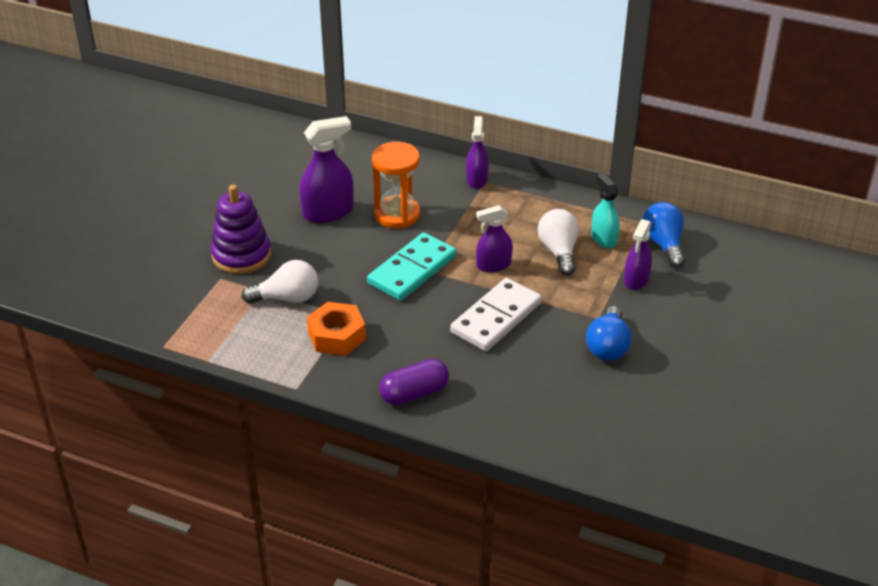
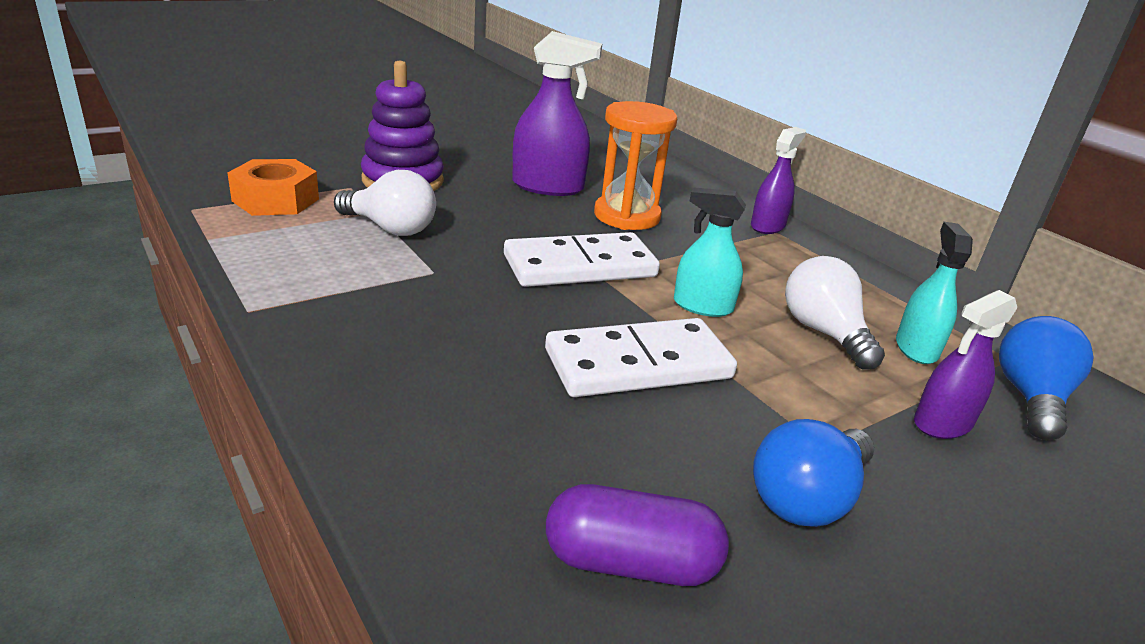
camera: 30 degrees right, 10 degrees down
orange nut [307,302,366,356] -> orange nut moved to [227,159,319,216]
turquoise domino [367,232,456,301] -> white domino [504,232,660,287]
purple capsule [379,359,449,405] -> purple capsule moved to [546,484,729,586]
purple spray bottle [476,205,513,272] -> turquoise spray bottle [674,187,746,317]
white light bulb [538,209,579,276] -> white light bulb turned 45 degrees counterclockwise [785,256,885,369]

